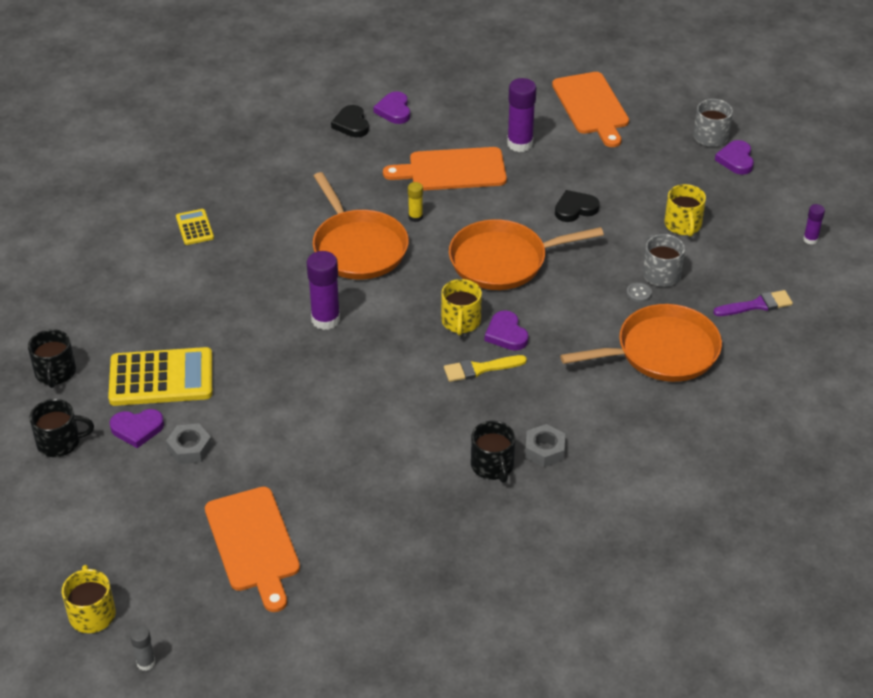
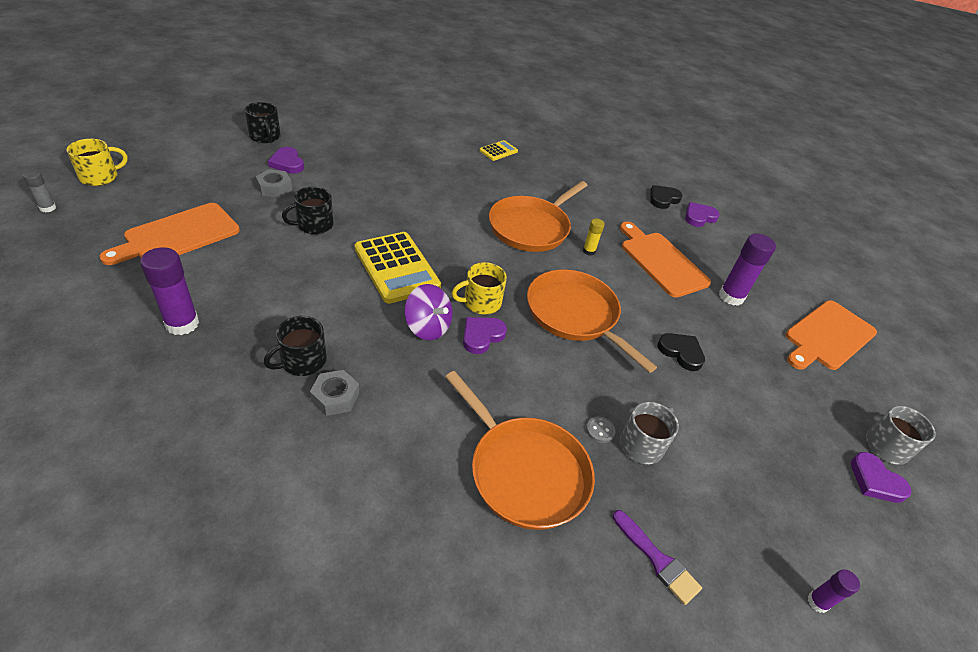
camera: 60 degrees right, 0 degrees up
black mug [28,329,76,388] -> black mug moved to [282,187,333,235]
yellow calculator [108,347,212,406] -> yellow calculator moved to [355,232,441,304]
purple glue stick [307,251,340,330] -> purple glue stick moved to [140,247,199,335]
yellow brush [444,355,527,382] -> purple spinning top [404,284,453,340]
yellow mug [664,184,706,237] -> none
purple heart [715,140,754,175] -> purple heart turned 105 degrees counterclockwise [851,452,912,503]

